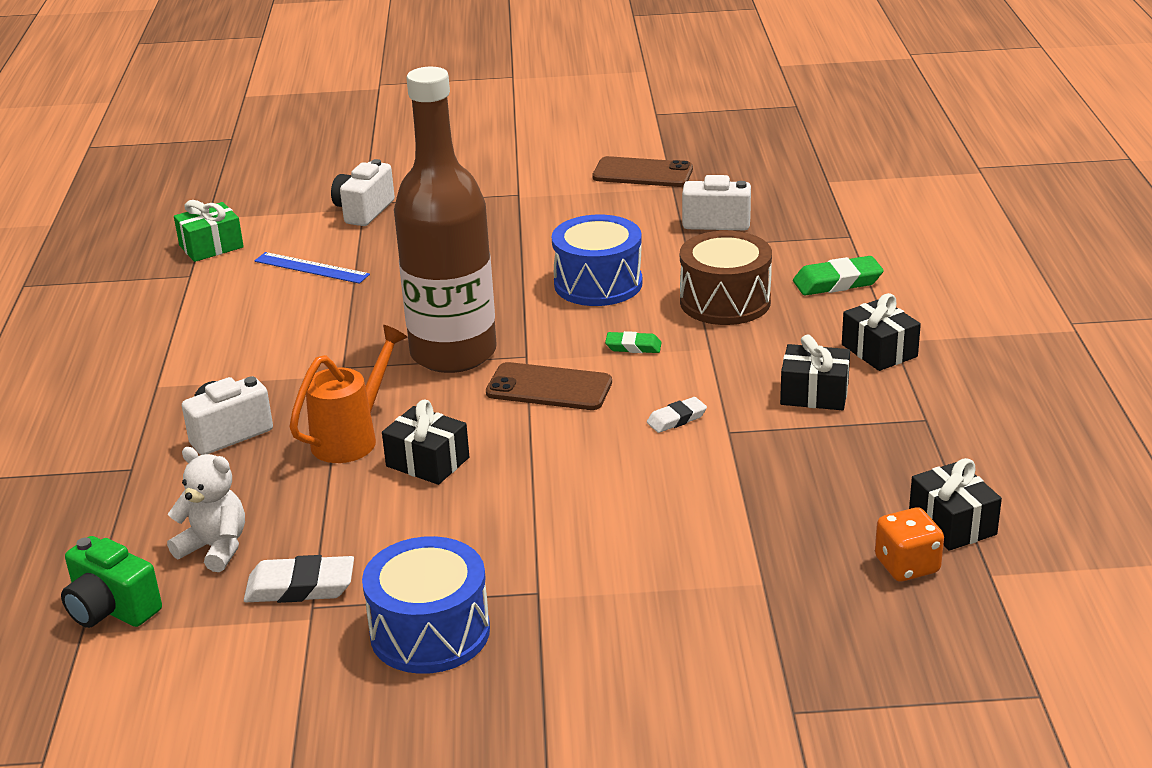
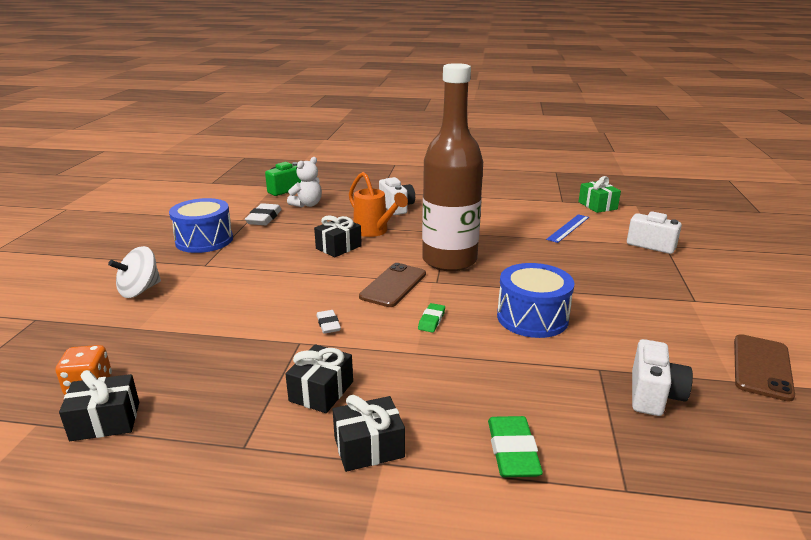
camera: 100 degrees right, 5 degrees down
brown drum [680,231,772,325] -> none
none -> white spinning top [108,246,161,298]

